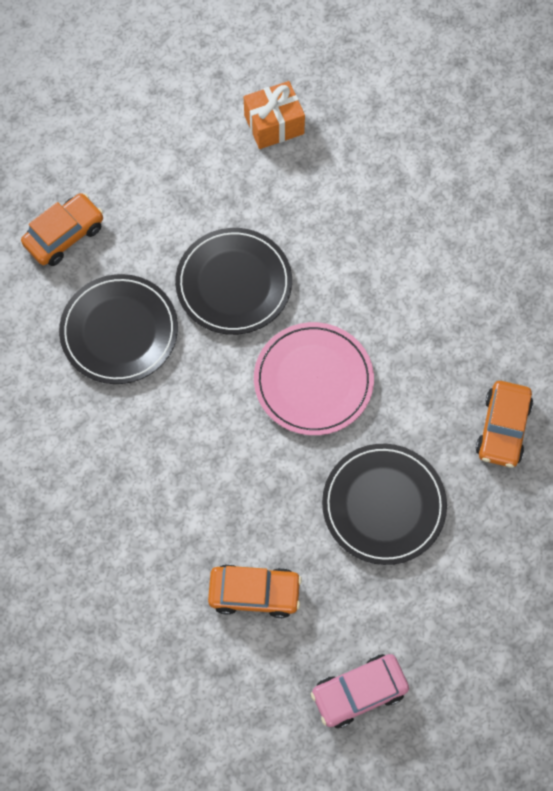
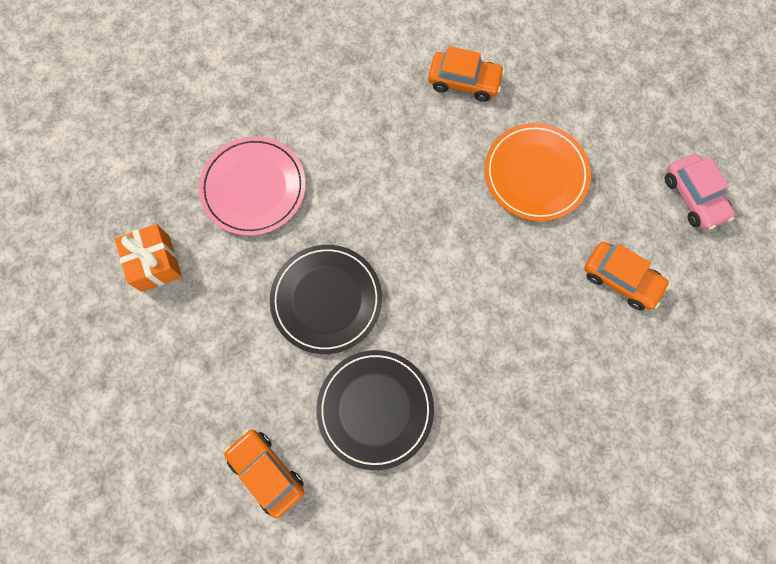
camera: 90 degrees left, 5 degrees up
orange car [208,564,302,618] -> orange car turned 120 degrees clockwise [584,242,670,310]
pink plate [254,322,374,435] -> pink plate moved to [199,136,306,236]
black plate [322,444,447,565] -> orange plate [484,123,591,221]

